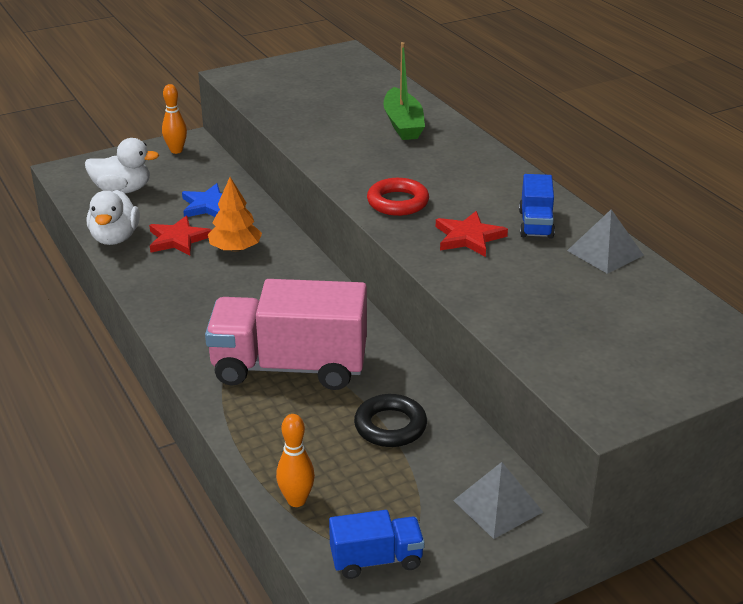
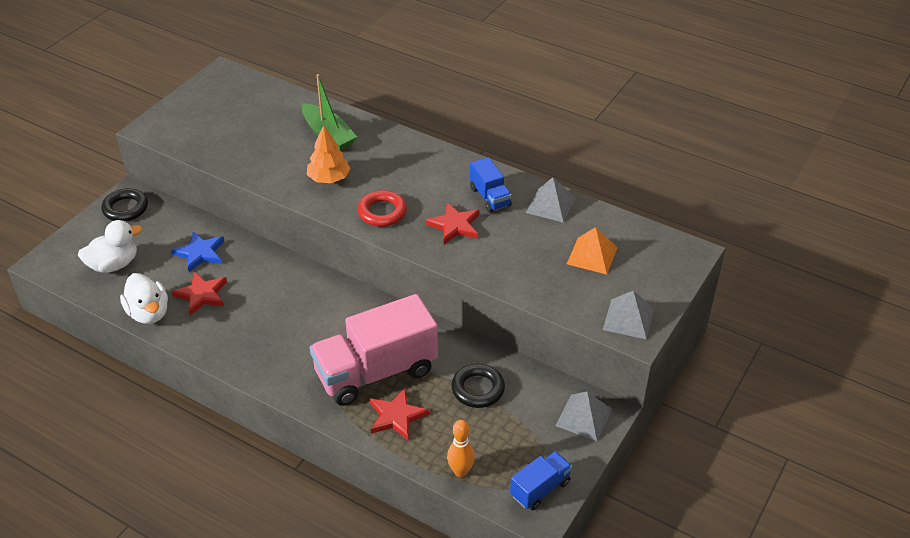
camera: 30 degrees left, 10 degrees up
orange bowling pin [162,84,187,154] -> black ring [101,188,148,221]
orange tree [208,177,262,252] -> orange tree moved to [307,125,351,183]
none -> red star [370,388,429,440]
none -> orange pyramid [567,227,618,274]
none -> grey pyramid [603,291,654,340]

